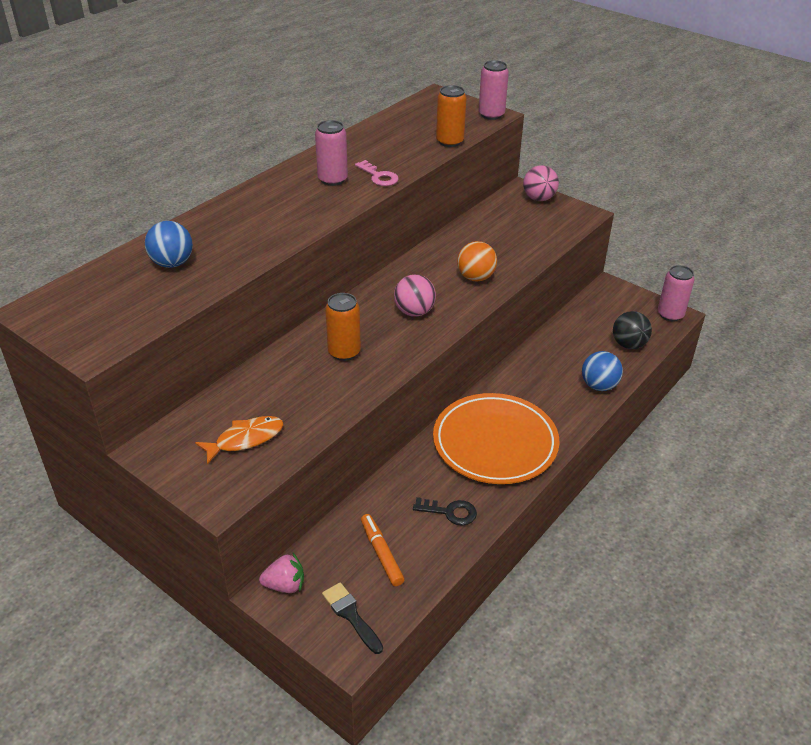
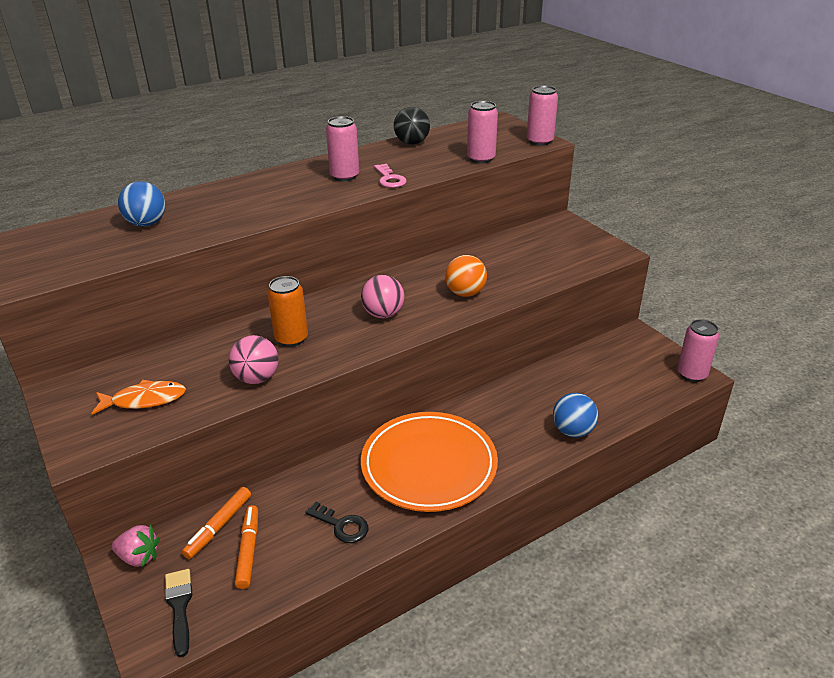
camera: 20 degrees right, 5 degrees down
orange can [436,85,467,147] -> pink can [467,101,498,163]
pink ball [523,165,559,201] -> pink ball moved to [229,335,278,384]
black ball [613,311,652,349] -> black ball moved to [394,107,430,145]
none -> orange marker [182,487,251,559]

